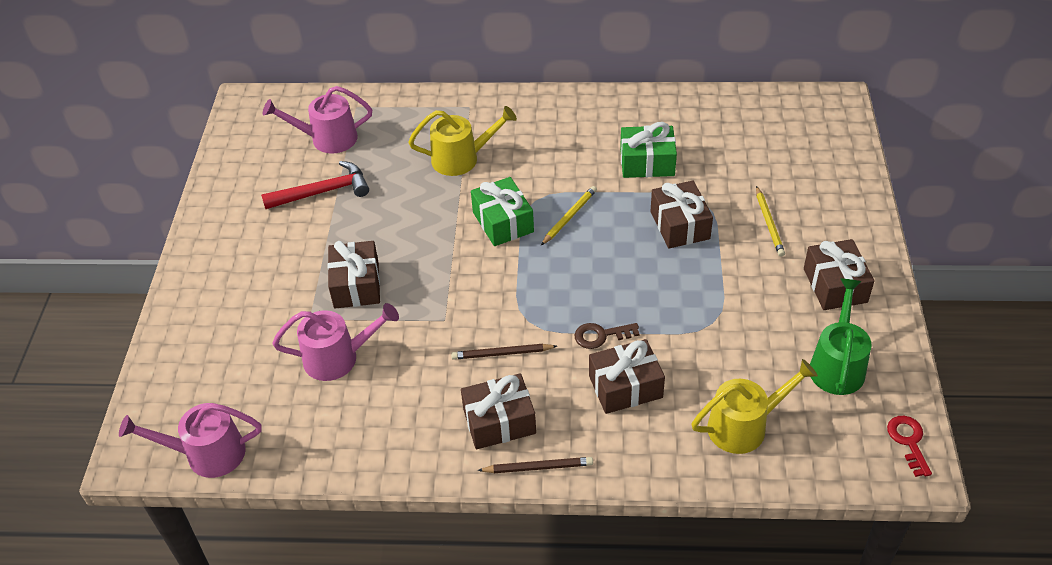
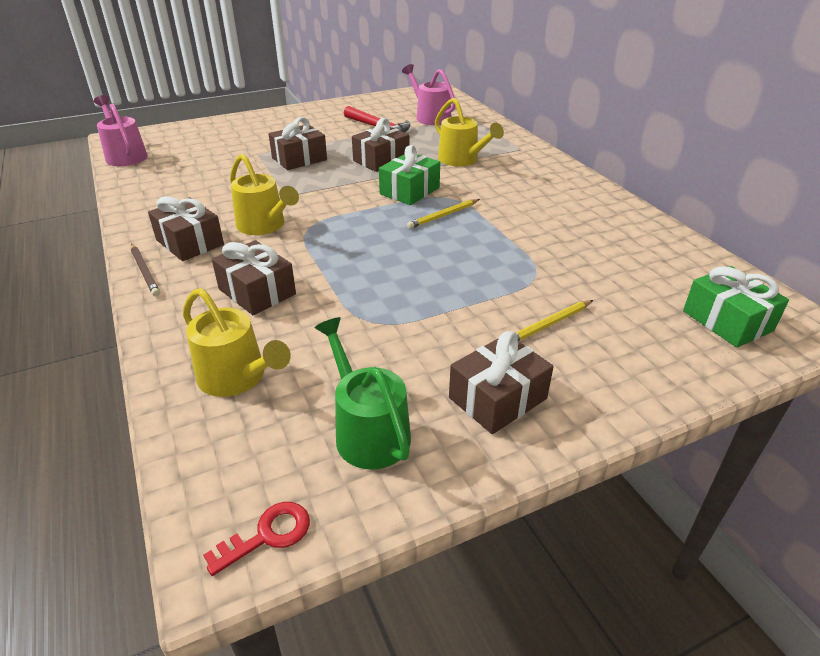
camera: 60 degrees right, 10 degrees down
pink watering can [272,303,399,381] -> none
brown pencil [451,344,557,360] -> yellow watering can [230,154,299,235]
yellow pencil [541,186,597,245] -> yellow pencil turned 135 degrees clockwise [407,199,480,229]
brown key [575,323,640,349] -> none
green gift [620,122,677,178] -> green gift moved to [683,266,789,348]
brown gift [650,181,713,248] -> brown gift moved to [352,118,409,172]
green watering can [810,278,872,395] -> green watering can turned 105 degrees counterclockwise [315,317,411,470]

